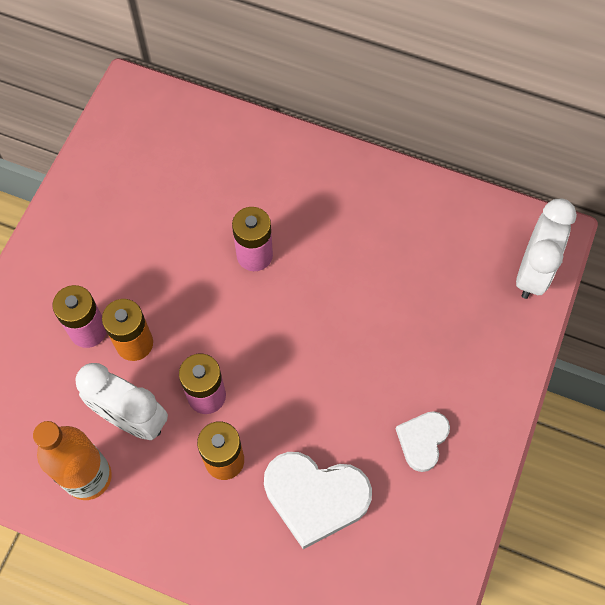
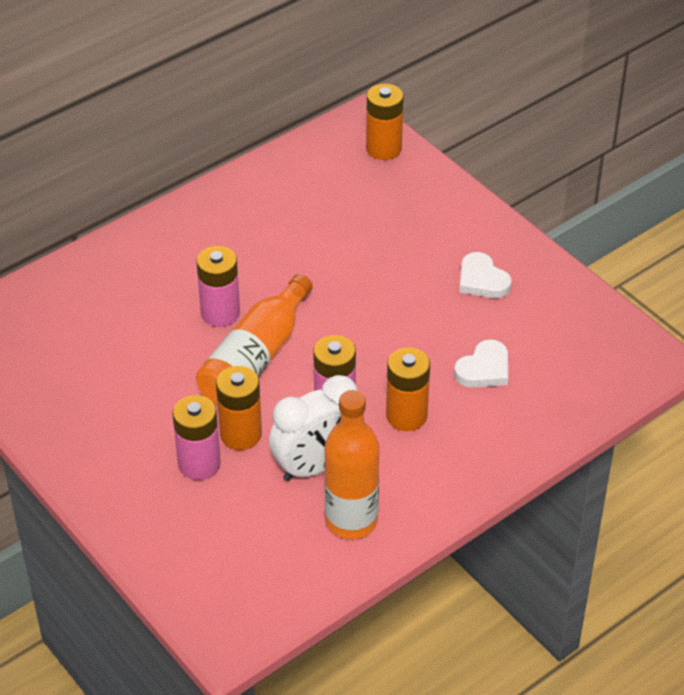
camera: 60 degrees left, 20 degrees down
white heart [264,452,372,549] -> white heart [454,339,508,388], size x0.58
white clock [516,199,577,299] -> orange battery [366,84,404,160]
none -> orange bottle [196,274,313,405]

